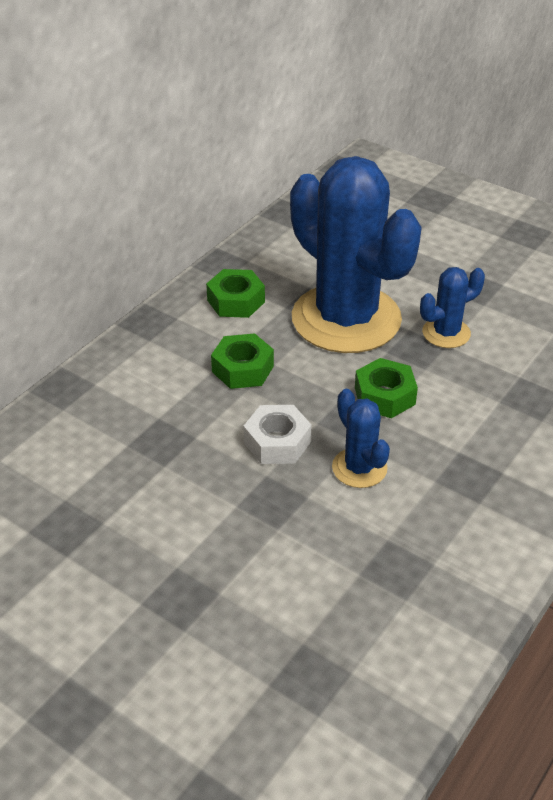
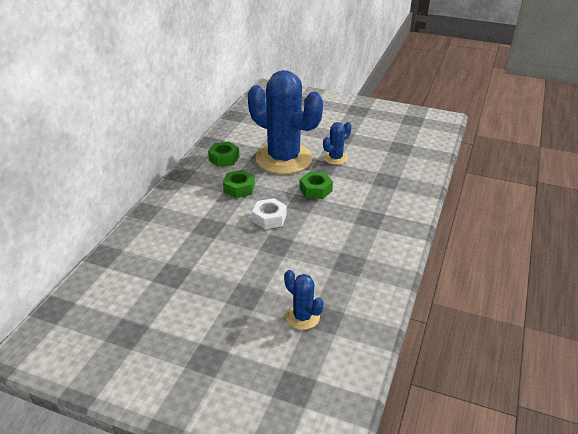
camera: 15 degrees left, 5 degrees down
blue cactus [332,389,390,488] -> blue cactus moved to [284,270,324,330]

